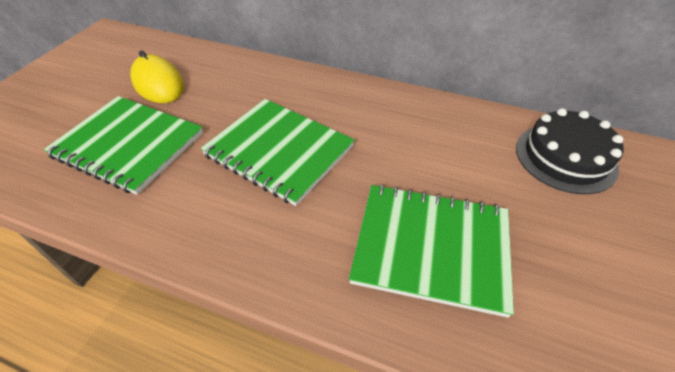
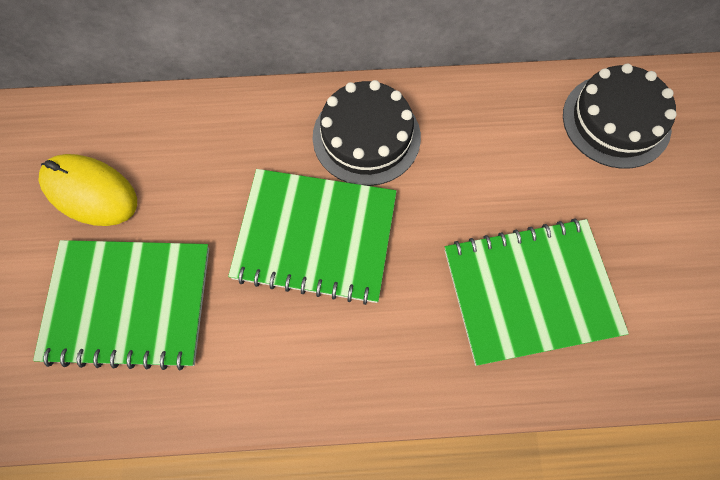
camera: 25 degrees left, 20 degrees up
none -> black cake [313,80,421,186]

